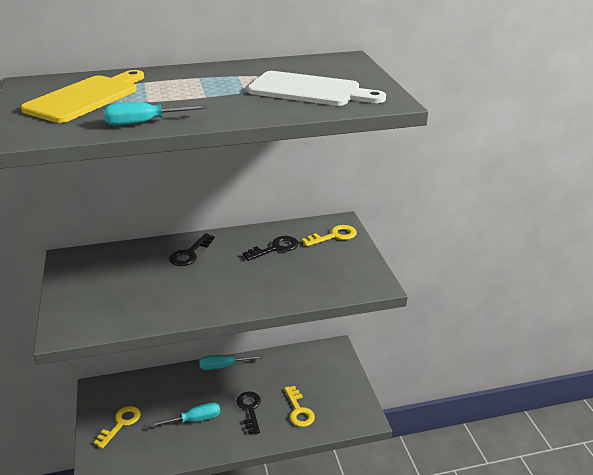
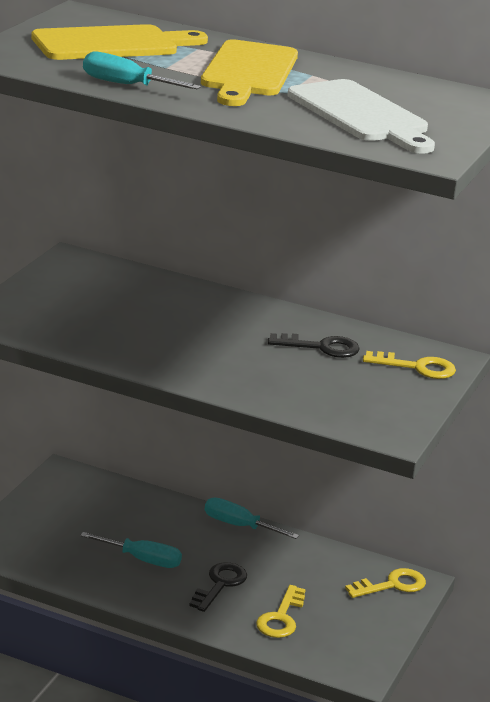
camera: 35 degrees right, 5 degrees down
yellow key [94,406,141,449] -> yellow key moved to [345,568,426,598]
black key [169,233,215,266] -> none
none -> yellow cutting board [201,39,298,106]

